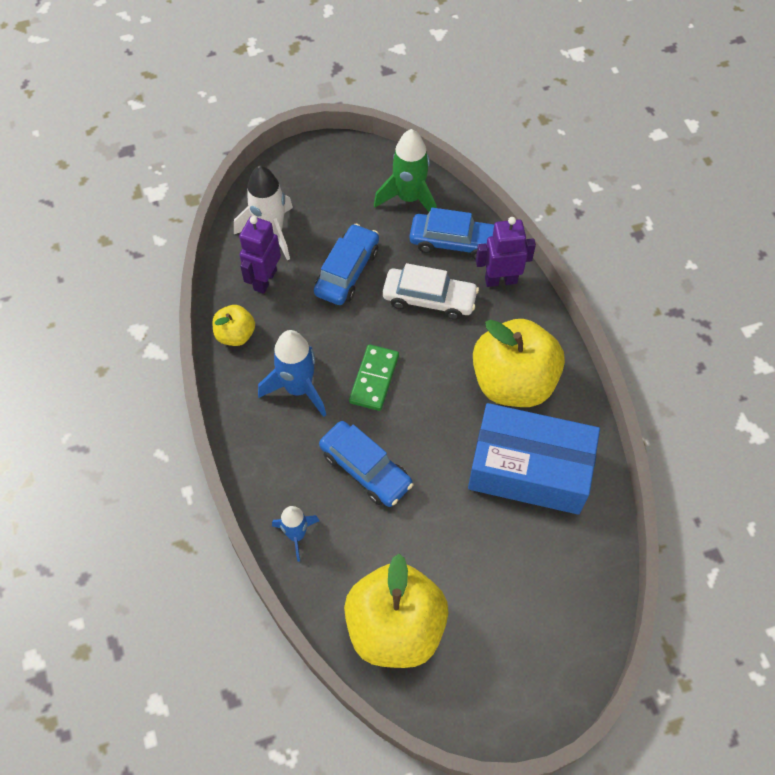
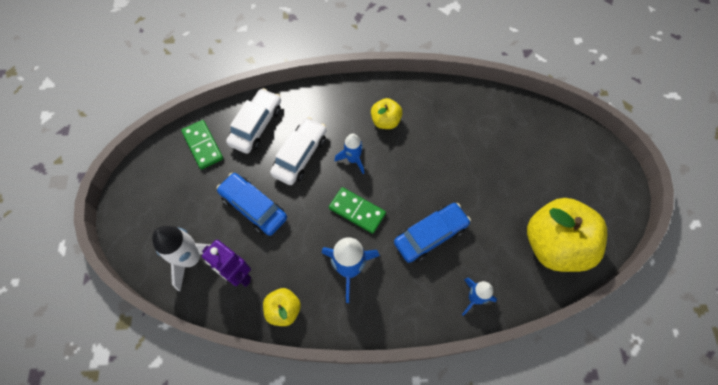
camera: 75 degrees left, 5 degrees up
green rocket [374,129,437,212] -> green domino [181,120,223,169]
blue car [410,208,494,260] -> white car [226,88,281,154]
blue box [468,403,600,515] -> none
yellow apple [473,319,565,407] -> yellow apple [371,98,403,129], size x0.49
purple robot [476,217,536,287] -> none
none -> blue rocket [335,133,364,174]

